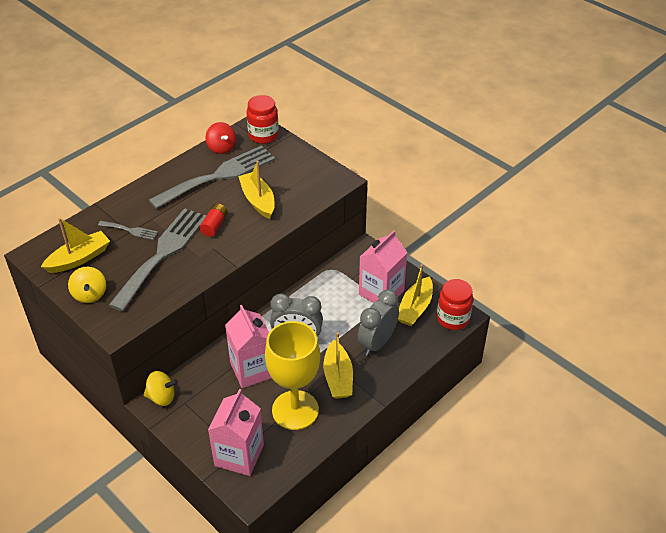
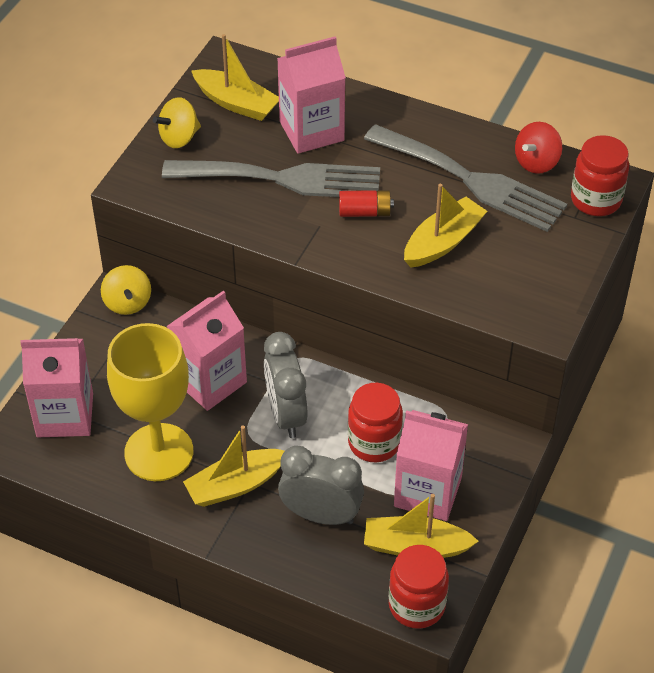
camera: 70 degrees right, 5 degrees up
grey fork [98,221,158,240] -> pink carton [277,36,346,154]
none -> red jar [348,383,403,462]

